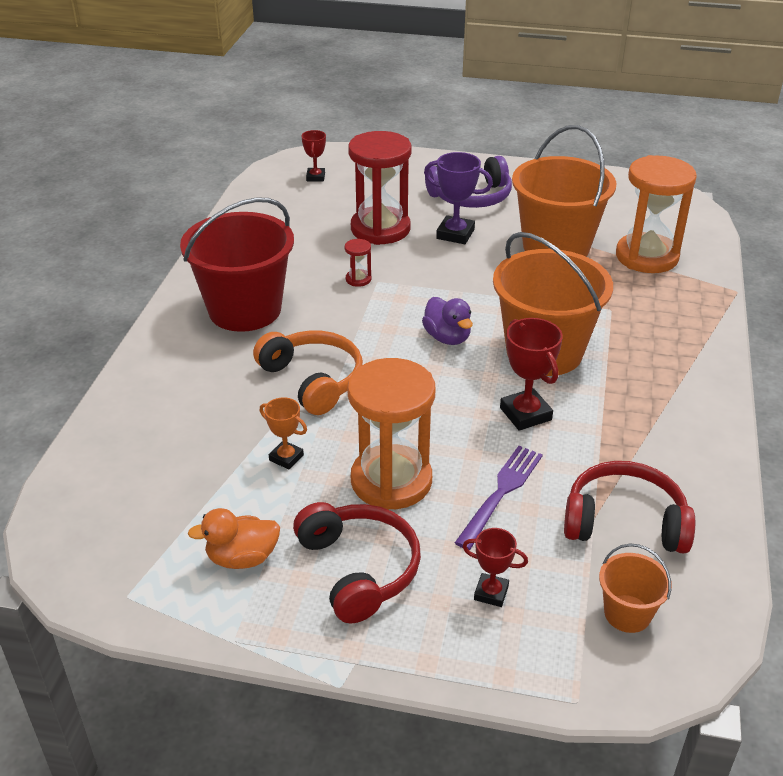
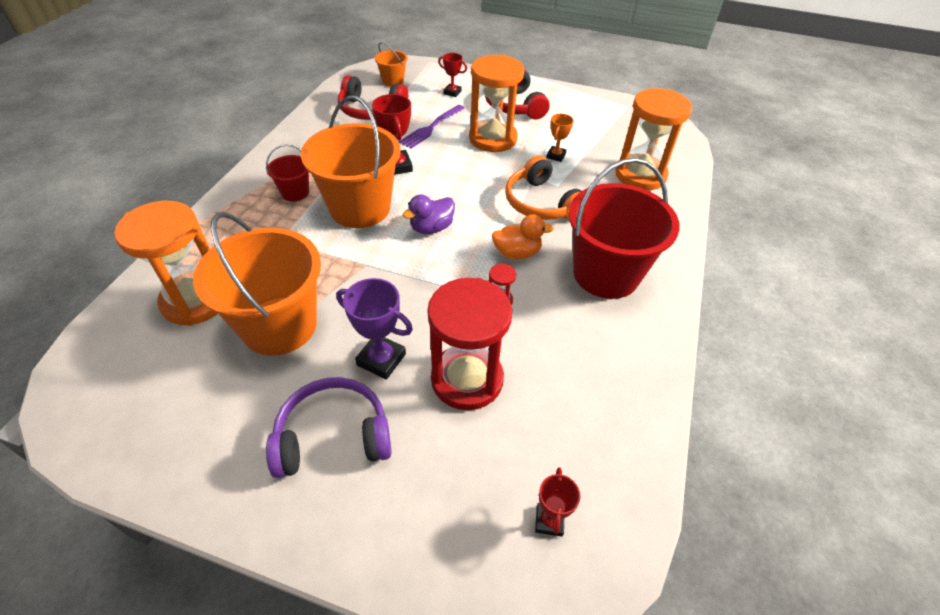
camera: 175 degrees left, 10 degrees up
orange duck [188,508,280,569] -> orange duck moved to [492,215,554,259]
orange trophy [260,397,307,469] -> orange trophy turned 75 degrees clockwise [547,114,574,162]
purple duck [422,297,473,345] -> purple duck turned 105 degrees counterclockwise [402,194,455,234]
none -> red bucket [266,144,309,201]
none -> orange hourglass [615,88,692,190]

